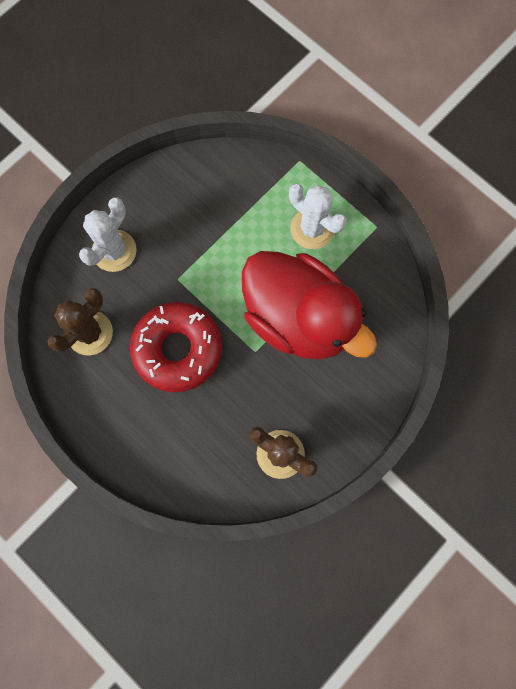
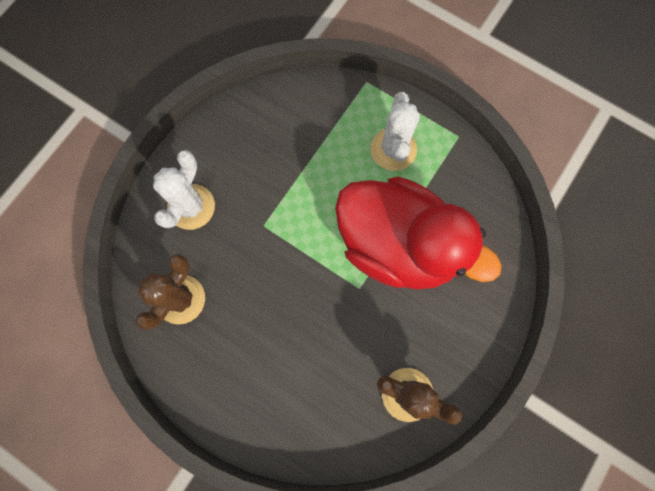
camera: 10 degrees left, 0 degrees up
red donut [130,302,222,393] -> none
white cactus [289,184,347,249] -> white cactus turned 60 degrees clockwise [371,92,420,171]

